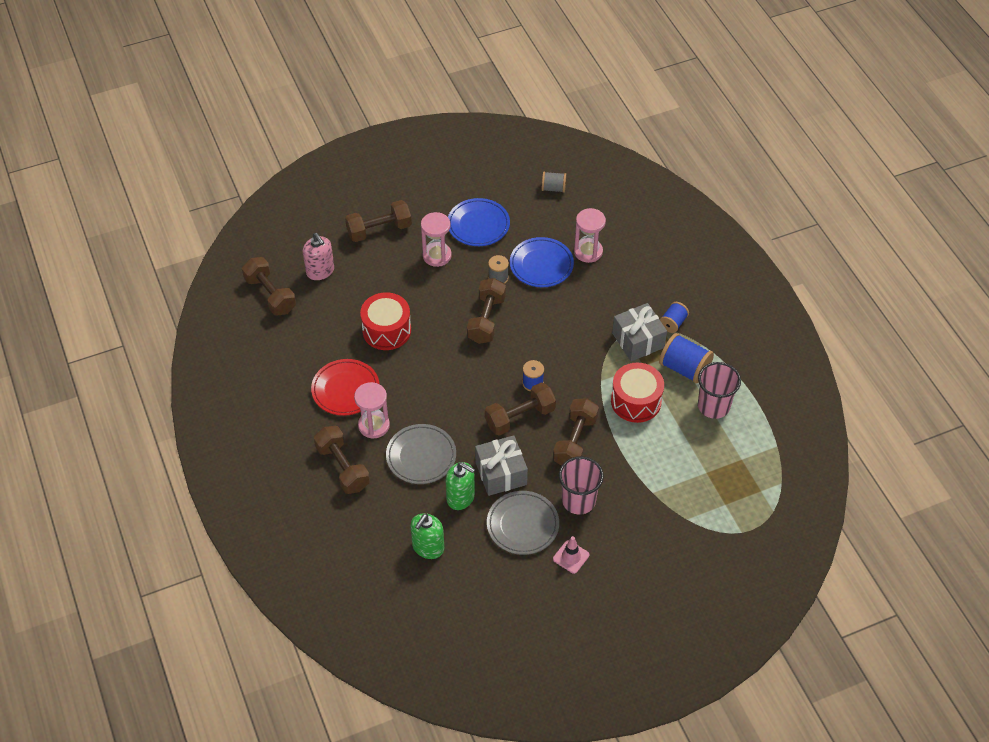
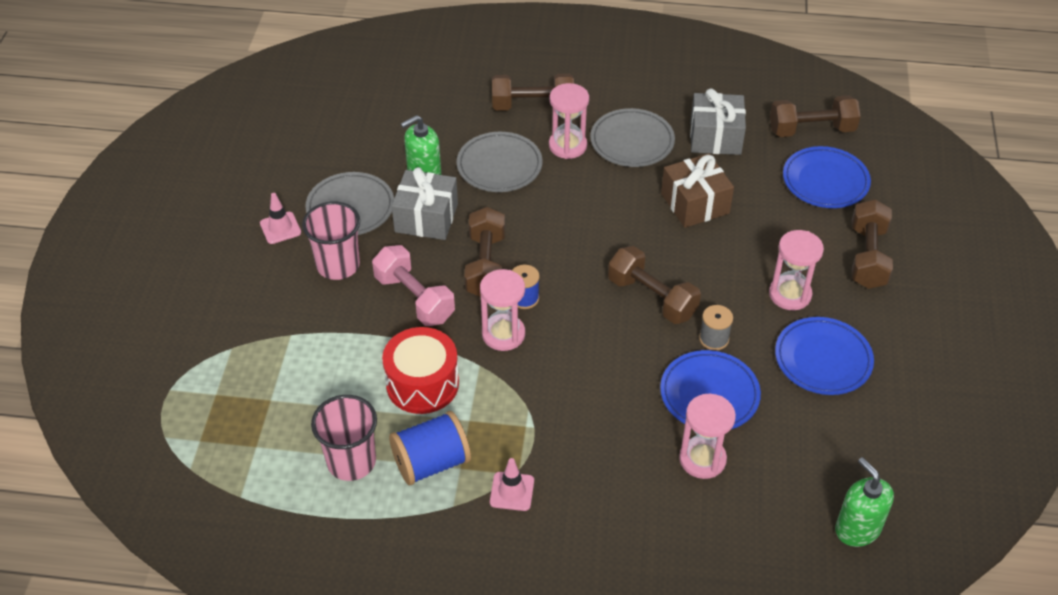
camera: 120 degrees right, 5 degrees down
pink soap dispenser [303,233,334,280] -> blue plate [783,146,871,208]
red plate [311,359,379,416] -> grey plate [590,108,675,167]
red drum [360,292,411,350] -> brown gift [661,153,734,228]
green soap dispenser [410,513,444,559] -> green soap dispenser moved to [835,457,894,547]
grey spool [542,172,566,193] -> none
brown dumbbell [553,398,599,466] -> pink dumbbell [372,245,455,326]
grey gift [612,303,667,361] -> grey gift moved to [690,89,746,155]
blue spool [660,302,689,333] -> pink traffic cone [490,458,534,511]
none -> pink hourglass [480,269,525,351]

